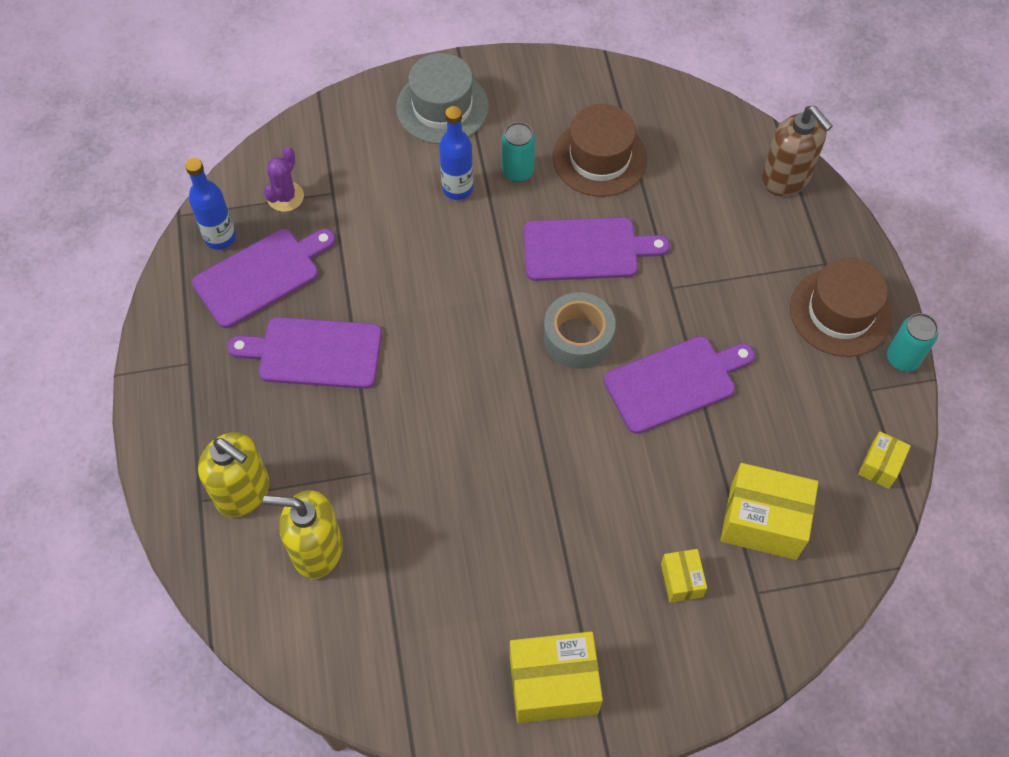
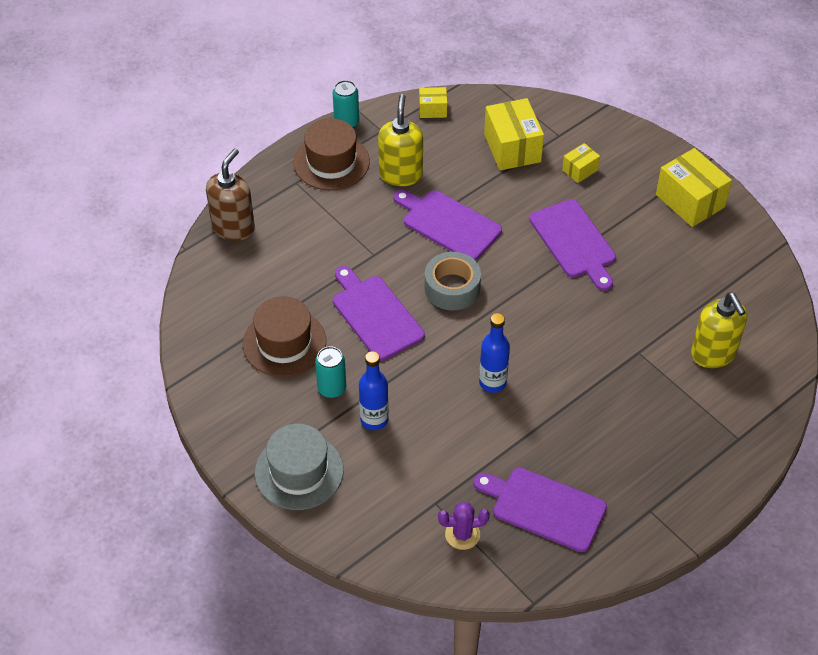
camera: 120 degrees left, 10 degrees down
blue bottle [185,158,236,250] -> blue bottle moved to [479,313,510,393]
yellow soap dispenser [198,432,269,517] -> yellow soap dispenser moved to [378,94,423,186]
purple cutting board [228,317,382,389] -> purple cutting board moved to [529,199,616,291]

